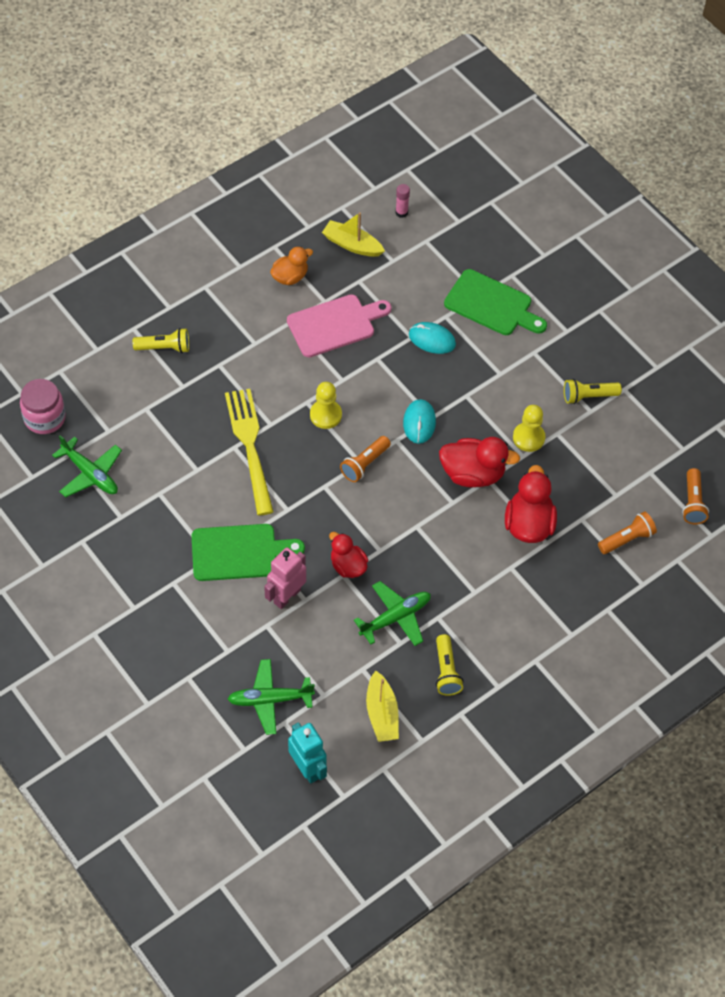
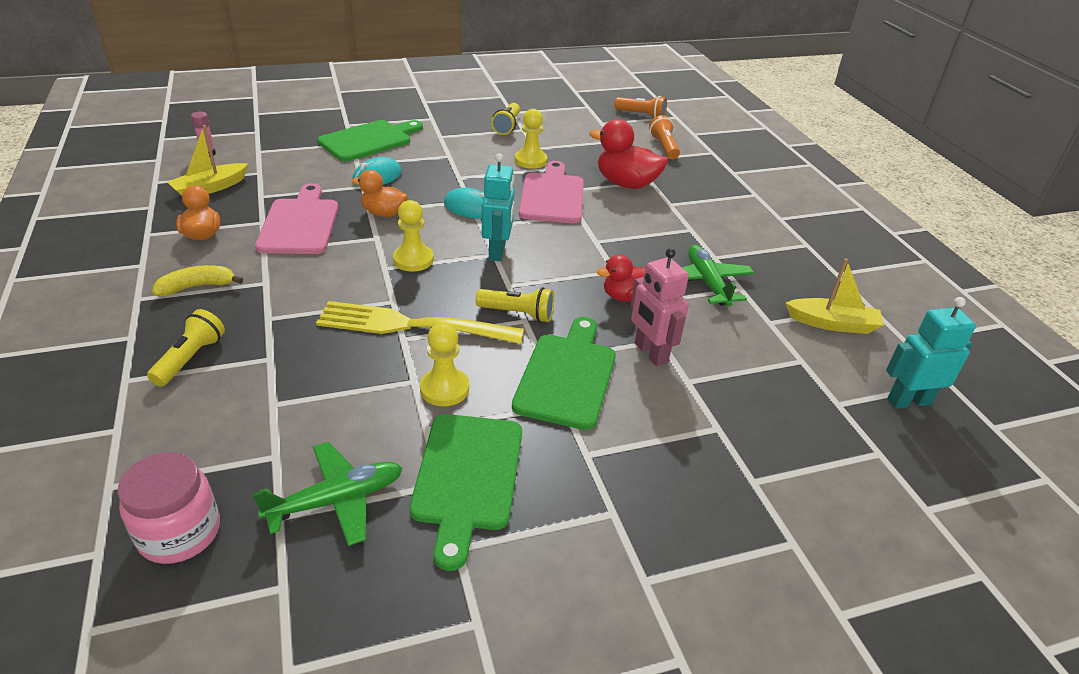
camera: 70 degrees left, 20 degrees down
green plane [228,659,315,735] -> none
orange flashlight [340,436,391,482] -> turquoise robot [482,153,515,261]
yellow flashlight [436,634,464,696] -> yellow flashlight moved to [475,287,554,322]
red duck [439,437,520,487] -> pink cutting board [519,161,584,223]
none -> yellow banana [152,265,243,296]
none -> orange duck [352,170,408,217]
none -> green cutting board [410,414,522,571]
none -> yellow pawn [420,323,469,406]

